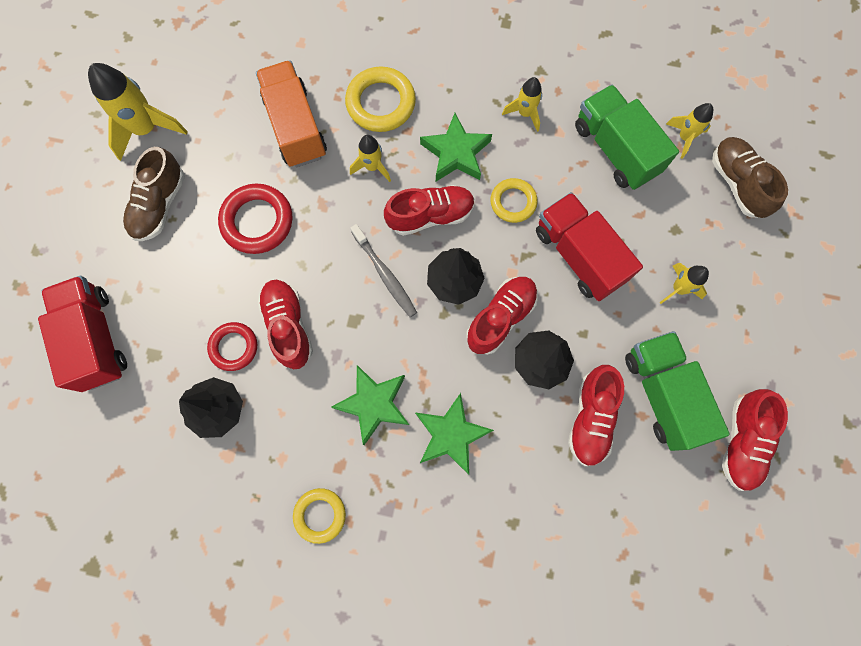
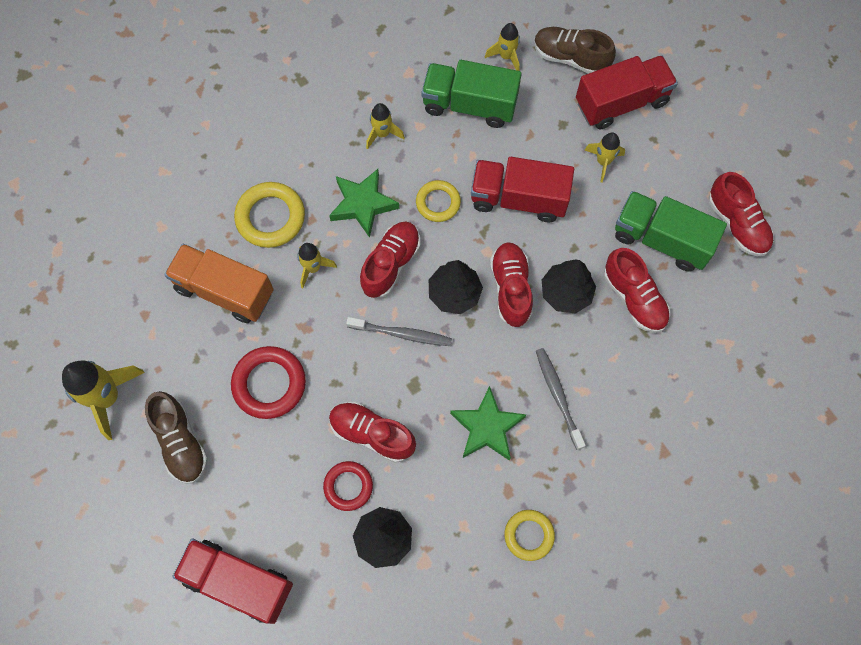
camera: 45 degrees left, 5 degrees down
green star [415,393,494,474] -> grey toothbrush [536,348,586,450]
none -> red truck [576,55,678,129]

